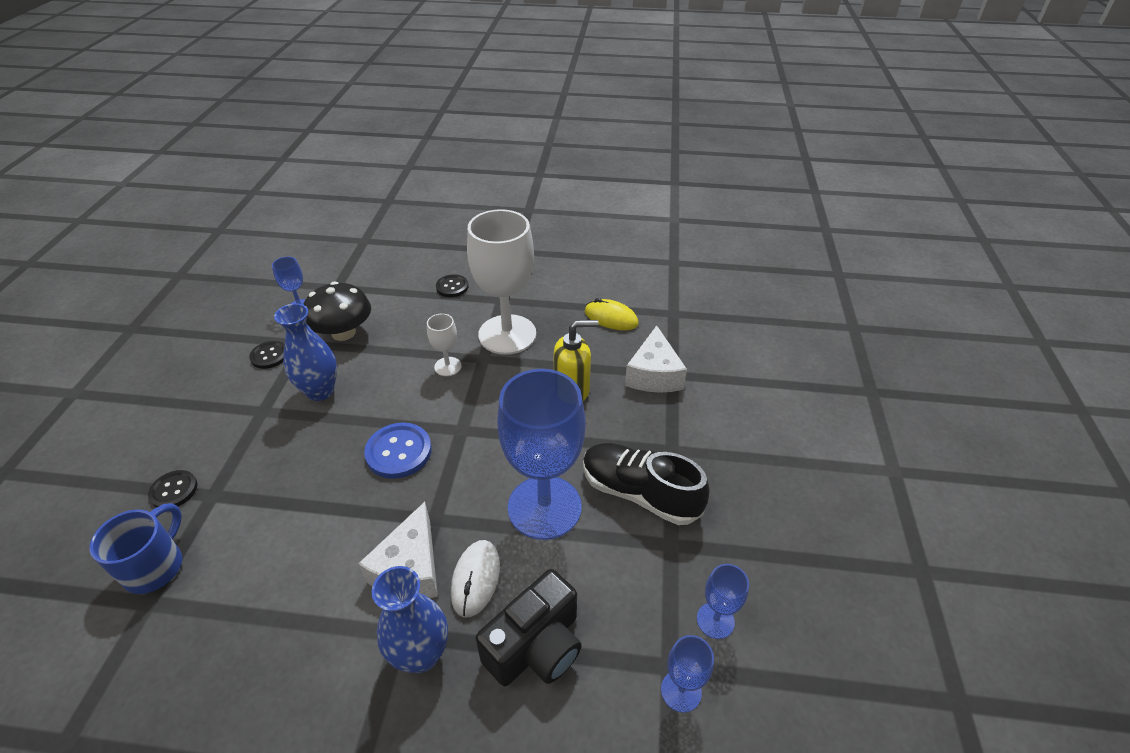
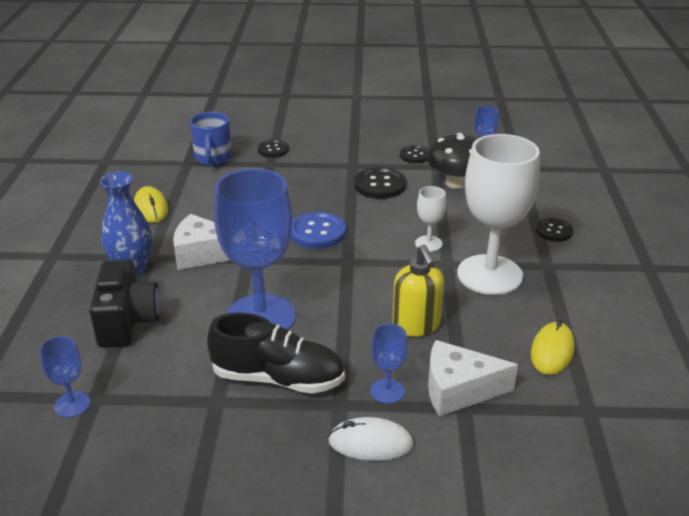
camera: 85 degrees right, 10 degrees down
blue mug [89,503,182,594] -> blue mug turned 75 degrees clockwise [190,112,232,166]
blue vase [274,303,337,401] -> black button [354,167,406,199]
white mouse [451,540,500,618] -> white mouse moved to [328,417,414,461]
black camera [476,569,582,686] -> black camera turned 135 degrees counterclockwise [89,260,160,348]
black shoe [583,443,710,525] -> black shoe turned 75 degrees clockwise [207,313,345,394]
blue goblet [697,564,749,639] -> blue goblet moved to [370,323,408,404]
none -> yellow mouse [134,186,168,223]

